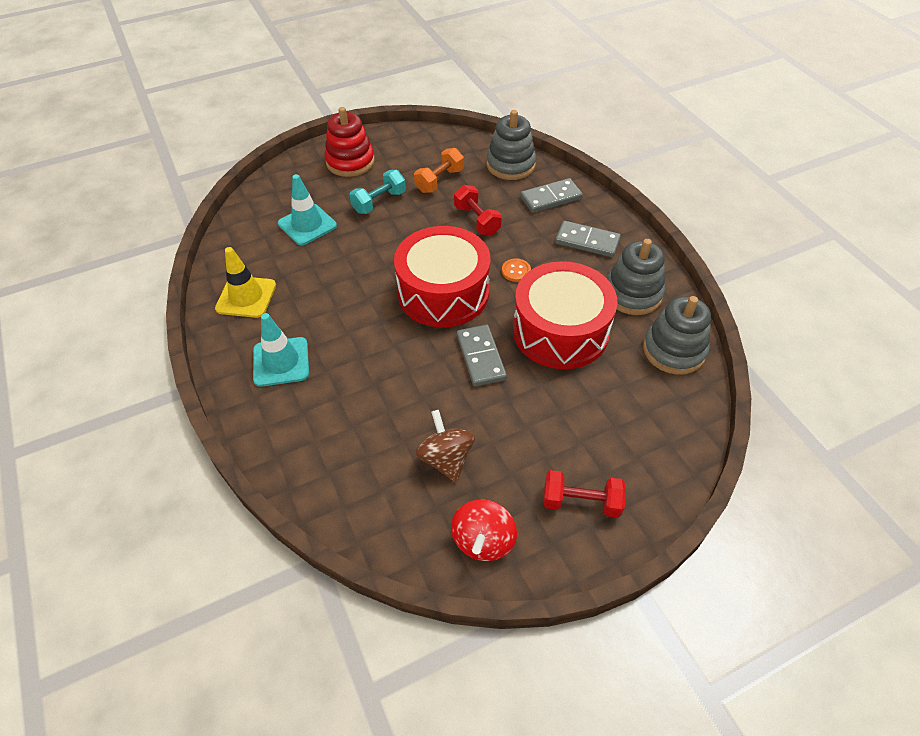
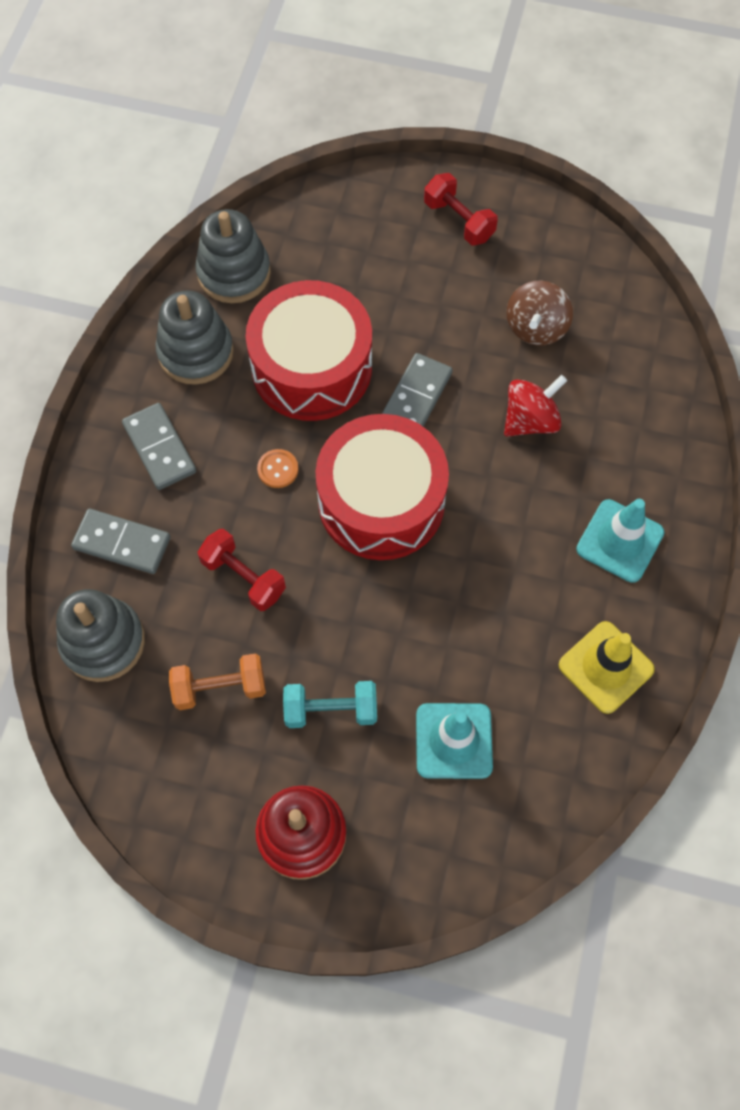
camera: 140 degrees left, 15 degrees up
red spinning top [451,499,517,561] -> red spinning top moved to [504,375,567,437]
red dumbbell [454,185,502,235] -> red dumbbell turned 60 degrees counterclockwise [198,529,286,611]

